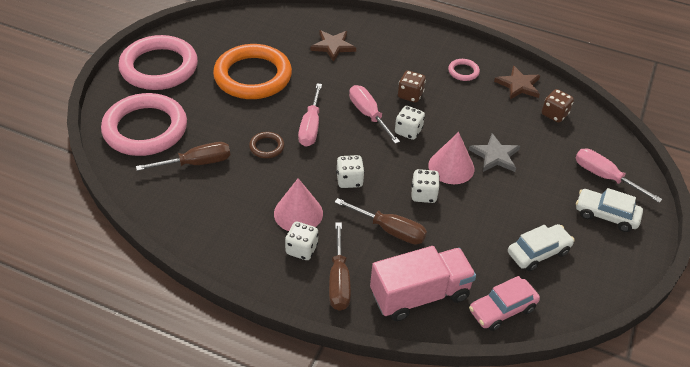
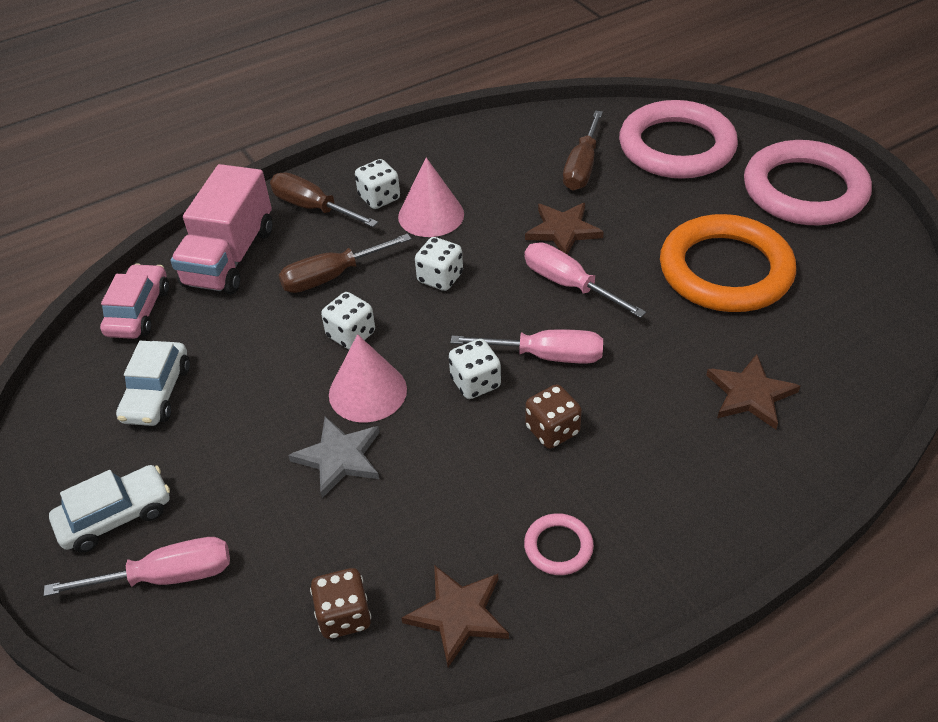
camera: 130 degrees right, 0 degrees up
brown ring [249,132,284,158] -> brown star [525,203,604,255]

